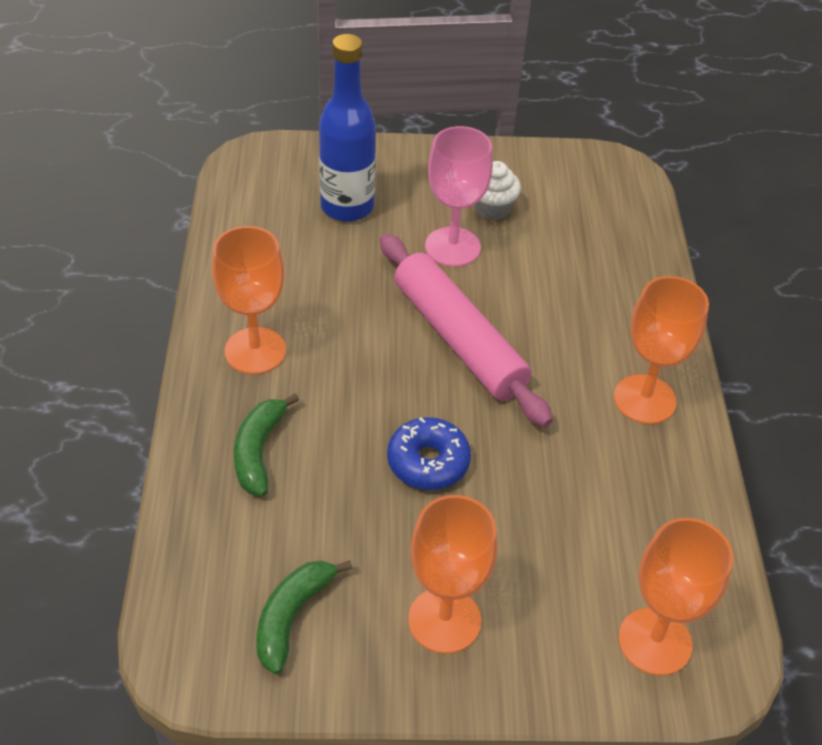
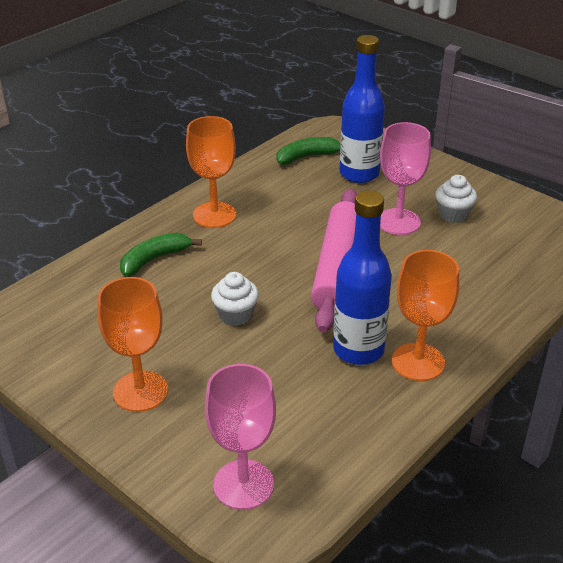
camera: 45 degrees right, 10 degrees down
green banana [257,560,353,674] -> green banana moved to [276,137,340,165]
blue donut [387,417,471,490] -> white cupcake [211,272,259,326]
orange goblet [618,518,733,676] -> pink goblet [205,364,276,510]
none -> blue bottle [333,190,392,365]

